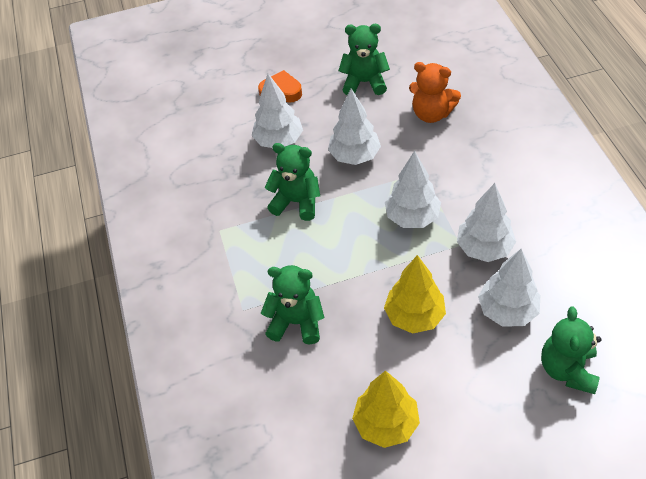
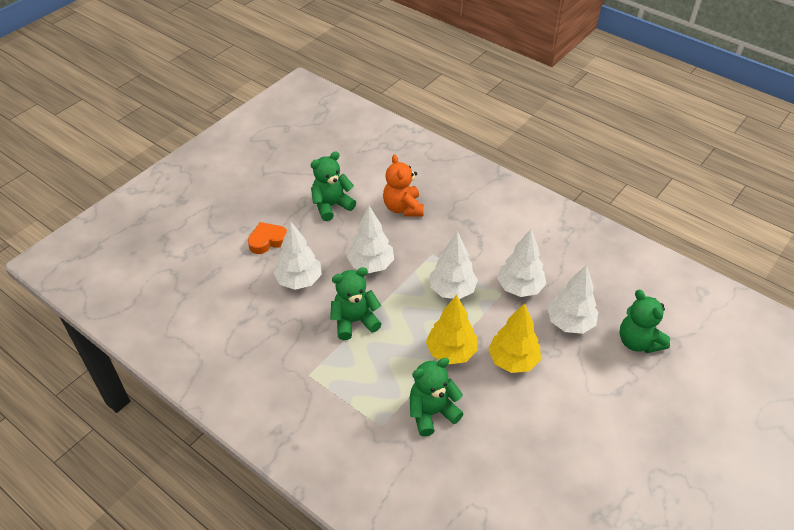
camera: 40 degrees left, 5 degrees down
yellow tree [352,370,420,448] -> yellow tree moved to [426,295,478,364]
orange teddy bear [409,62,461,123] -> orange teddy bear turned 90 degrees clockwise [383,155,424,216]

